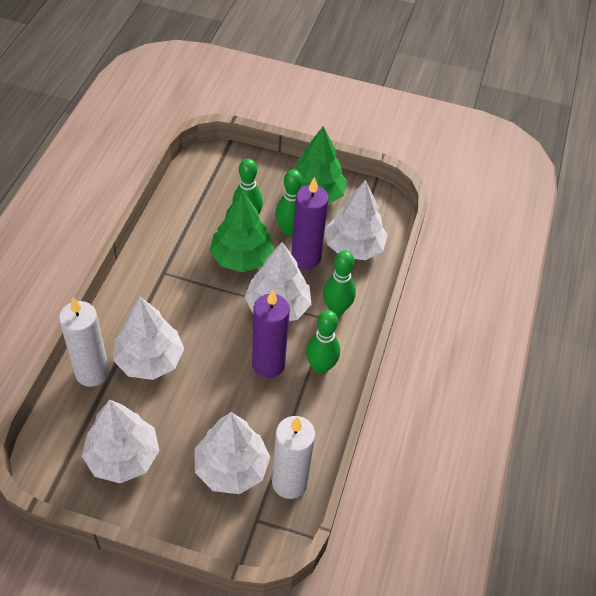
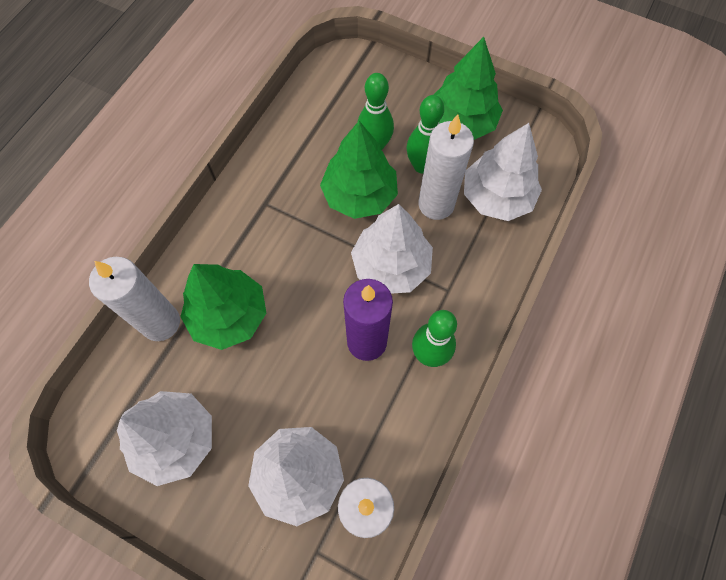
camera: 15 degrees right, 15 degrees up
white tree [113,297,184,380] -> green tree [180,264,266,350]
purple candle [291,177,329,269] -> white candle [418,114,474,220]
green bowling pin [323,250,356,316] -> none

